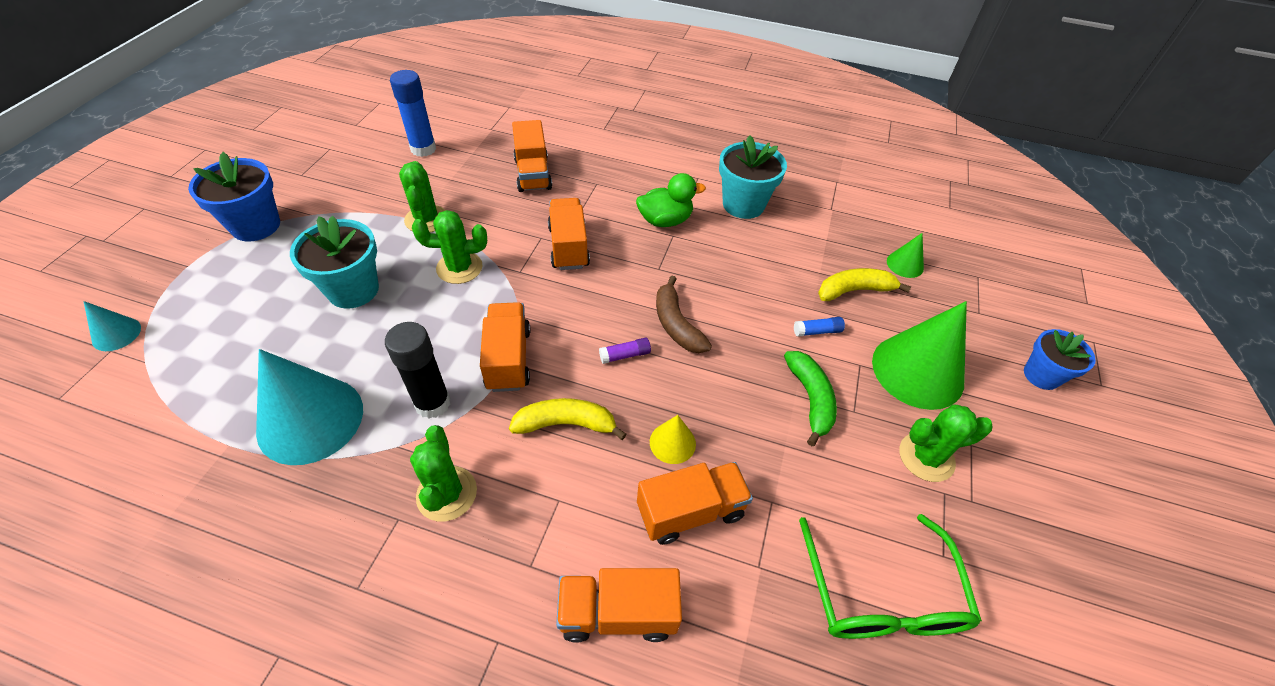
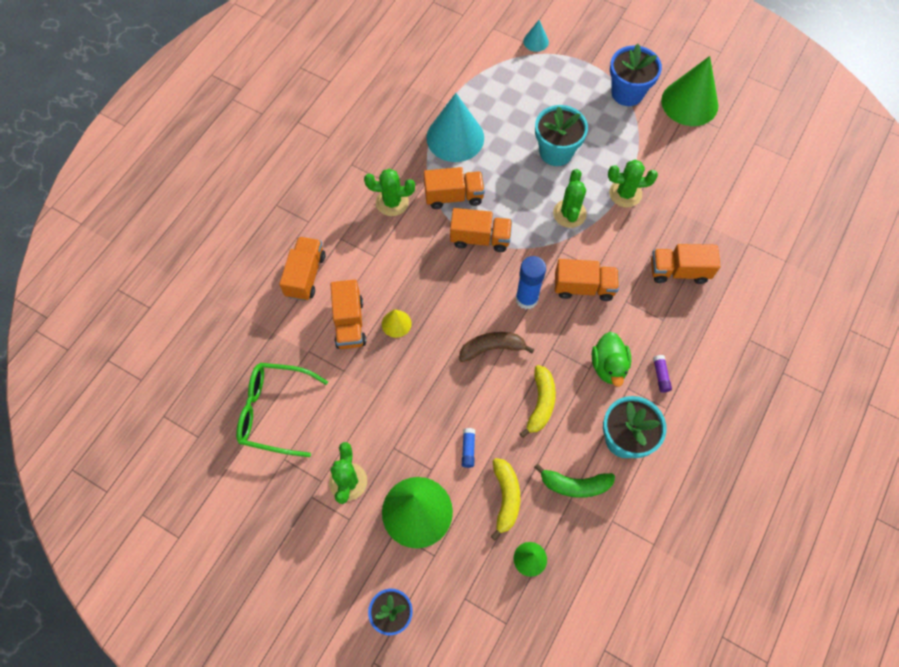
camera: 105 degrees right, 15 degrees up
black glue stick [385,322,451,418] -> orange truck [424,167,485,209]
blue glue stick [390,70,436,157] -> blue glue stick moved to [516,256,546,309]
yellow banana [509,398,627,440] -> yellow banana moved to [519,365,556,438]
purple glue stick [599,338,651,364] -> purple glue stick moved to [653,355,672,393]
green banana [784,351,837,446] -> green banana moved to [534,464,615,498]
none -> green cone [661,56,718,126]

